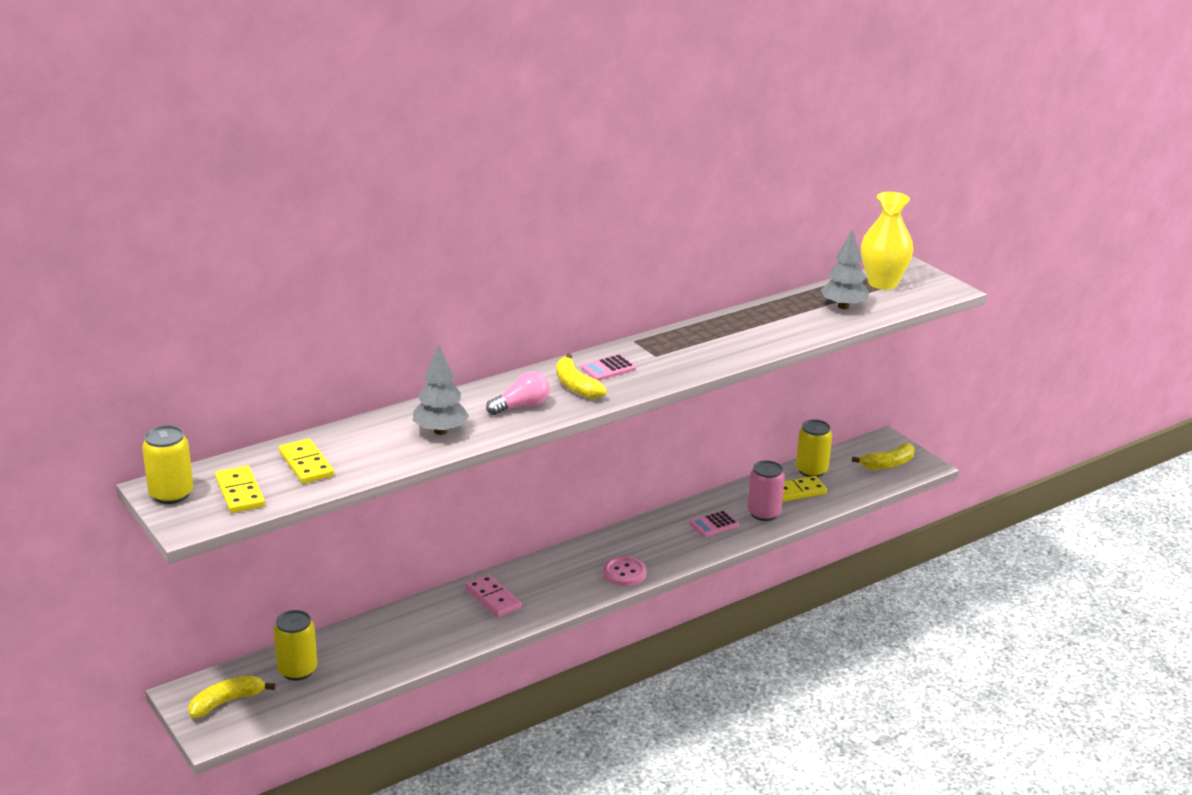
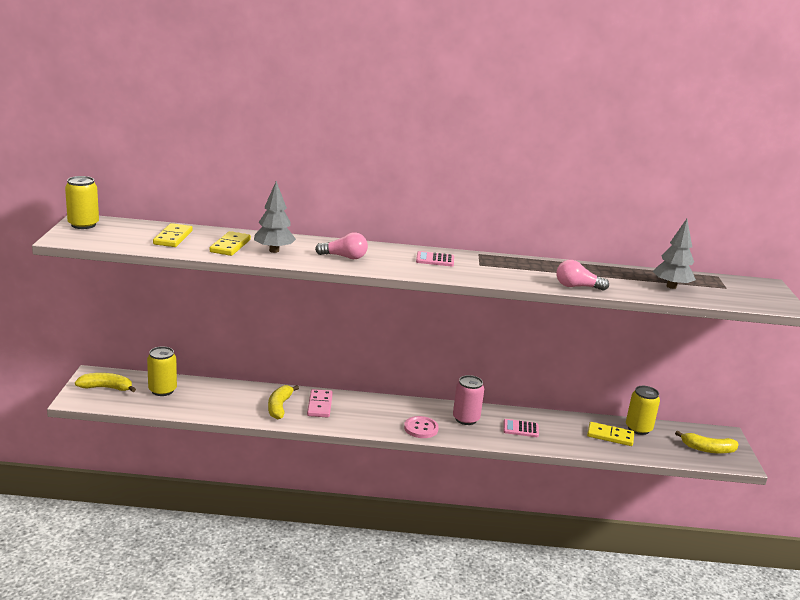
camera: 35 degrees right, 5 degrees down
yellow domino [215,465,265,513] -> yellow domino moved to [210,231,251,256]
yellow banana [556,354,607,399] -> yellow banana moved to [268,385,299,419]
pink can [747,460,785,521] -> pink can moved to [453,375,484,425]
yellow vase [861,192,913,290] -> none
none -> pink light bulb [556,260,609,291]

